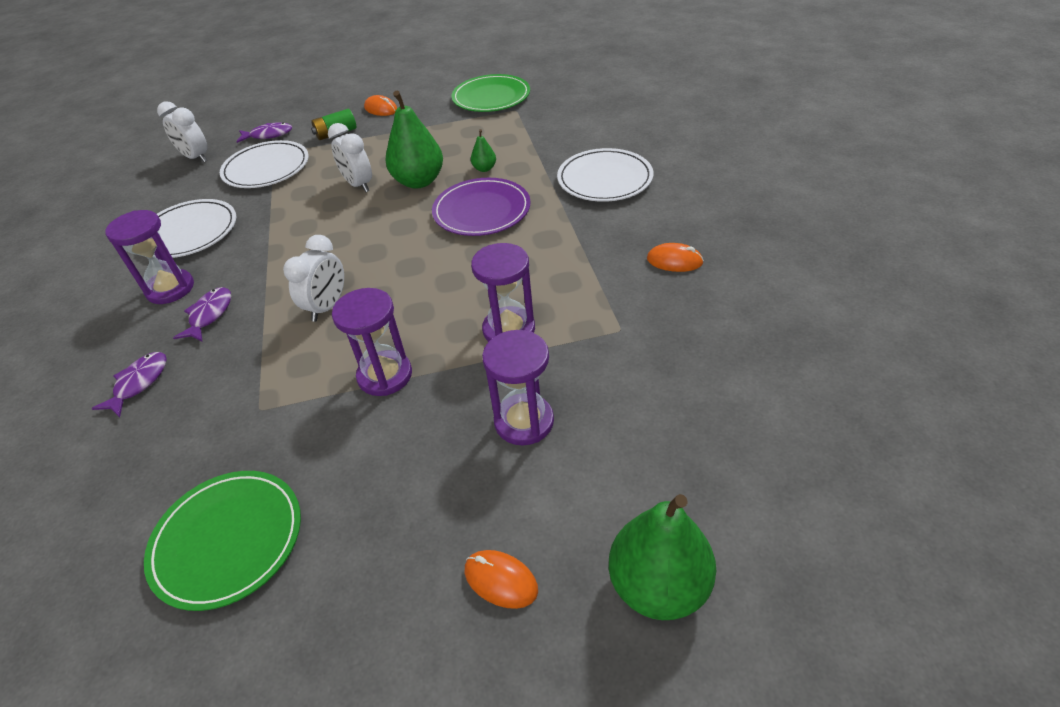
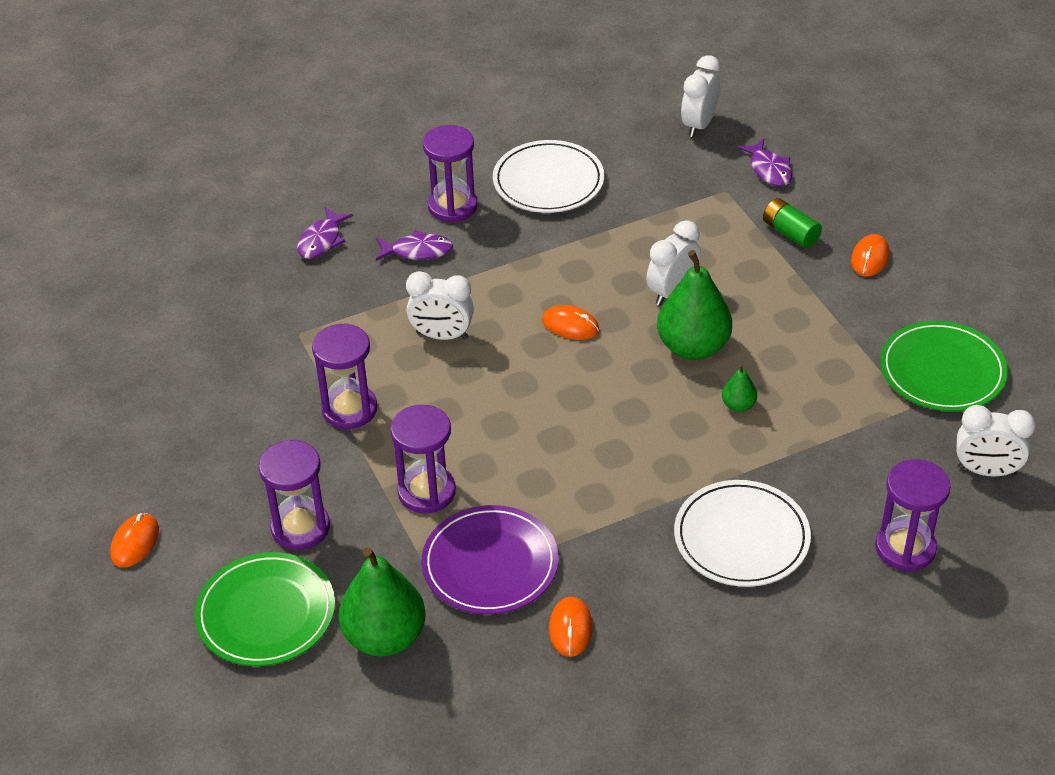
camera: 75 degrees right, 0 degrees up
purple fish [91,352,167,417] -> purple fish turned 105 degrees clockwise [297,207,353,259]
green plate [144,471,301,611] -> green plate moved to [195,552,335,666]
white plate [220,140,309,188] -> none
purple plate [432,178,530,236] -> purple plate moved to [422,505,559,614]
green pear [609,494,716,620] -> green pear moved to [338,547,426,656]
none -> orange mouse [542,305,600,340]
none -> purple hourglass [875,459,951,571]
none -> white clock [956,405,1036,477]

